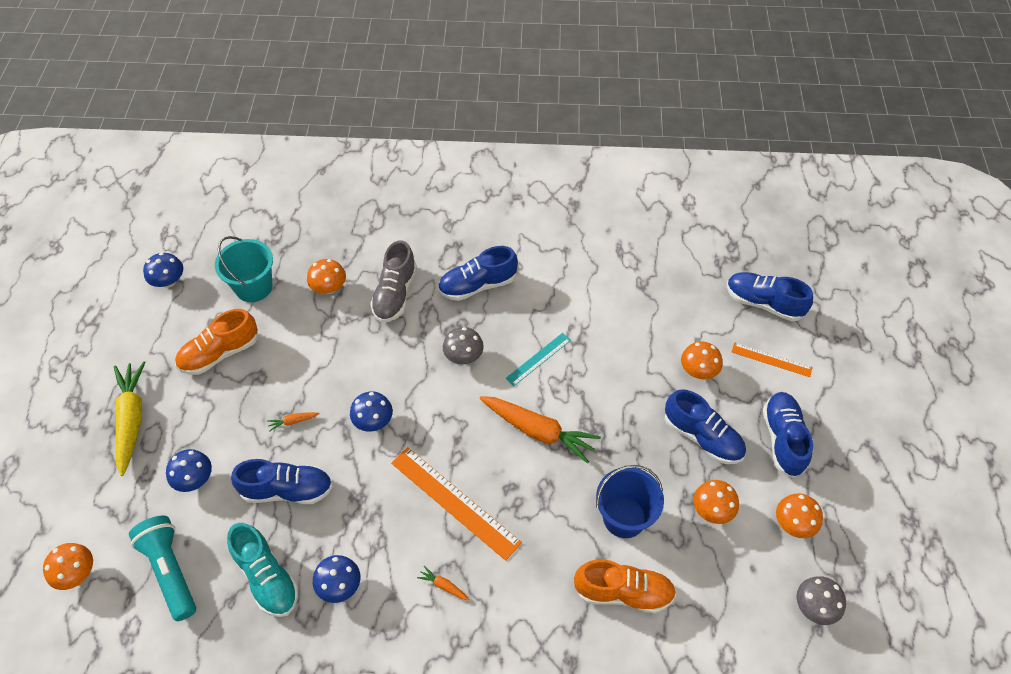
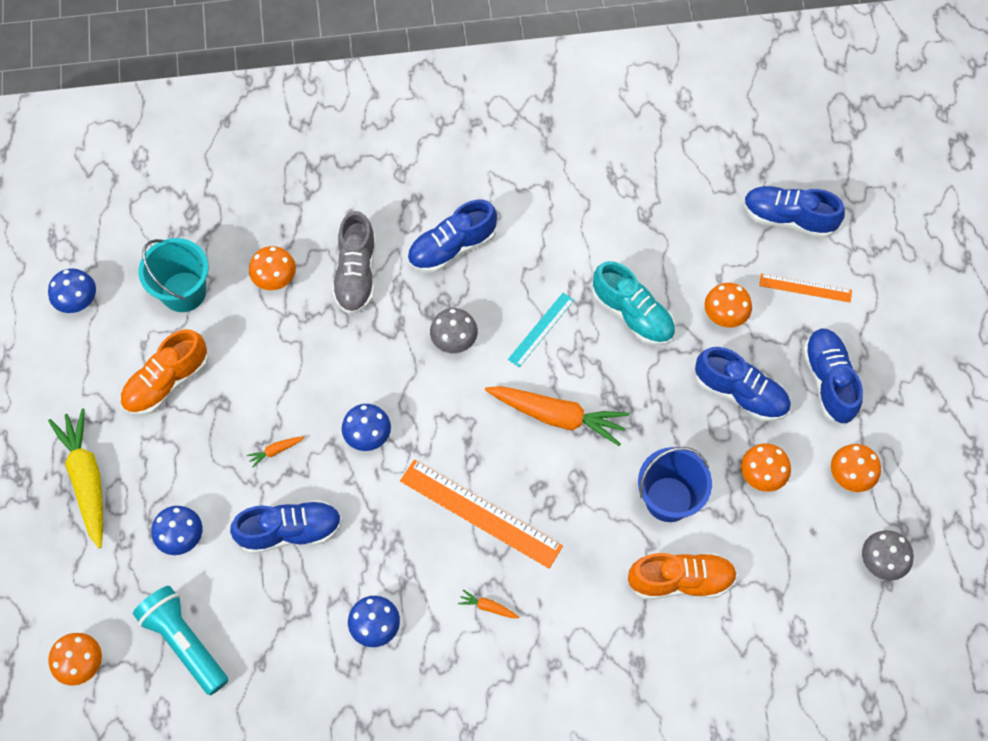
camera: 10 degrees left, 10 degrees up
turquoise shoe [227,523,299,617] -> turquoise shoe moved to [592,261,675,346]

